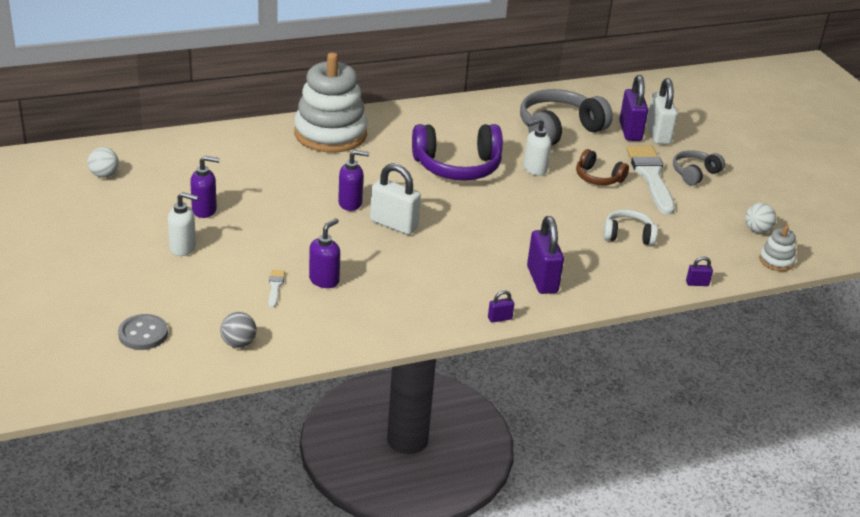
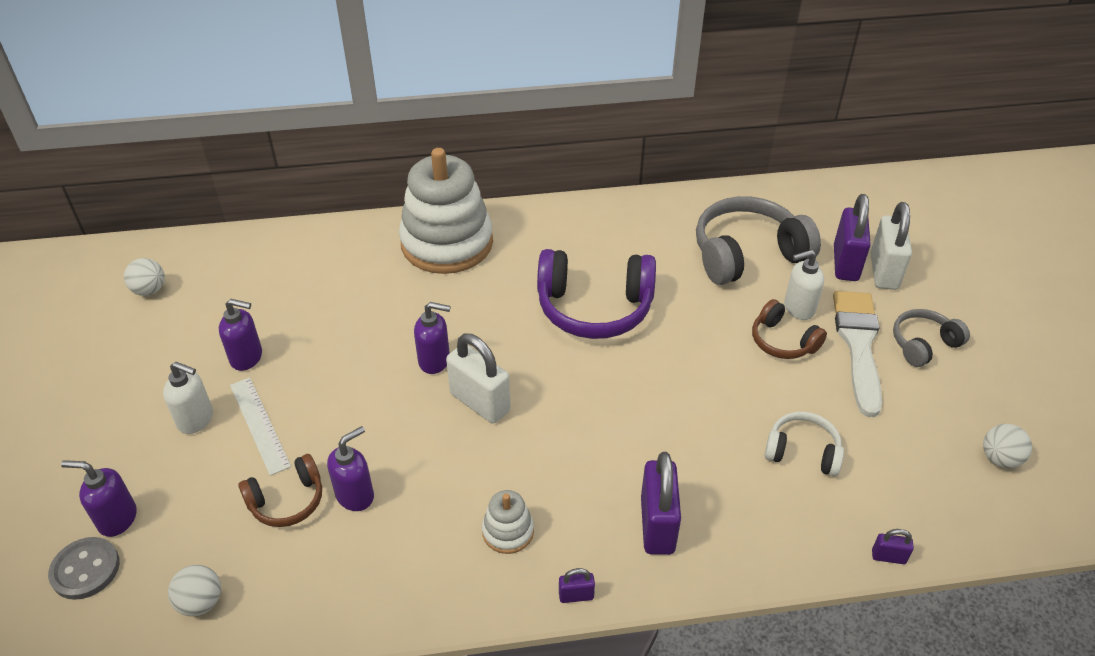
camera: 15 degrees right, 10 degrees up
grey ball [220,312,257,348] -> white ball [168,565,221,616]
white brush [269,270,285,308] -> brown headphones [238,454,322,527]
white soap dispenser [524,118,551,176] -> white soap dispenser moved to [784,250,824,320]
white stacking toy [759,225,796,271] -> white stacking toy moved to [482,490,534,554]
none -> purple soap dispenser [61,460,137,537]
none -> white ruler [230,377,291,476]

